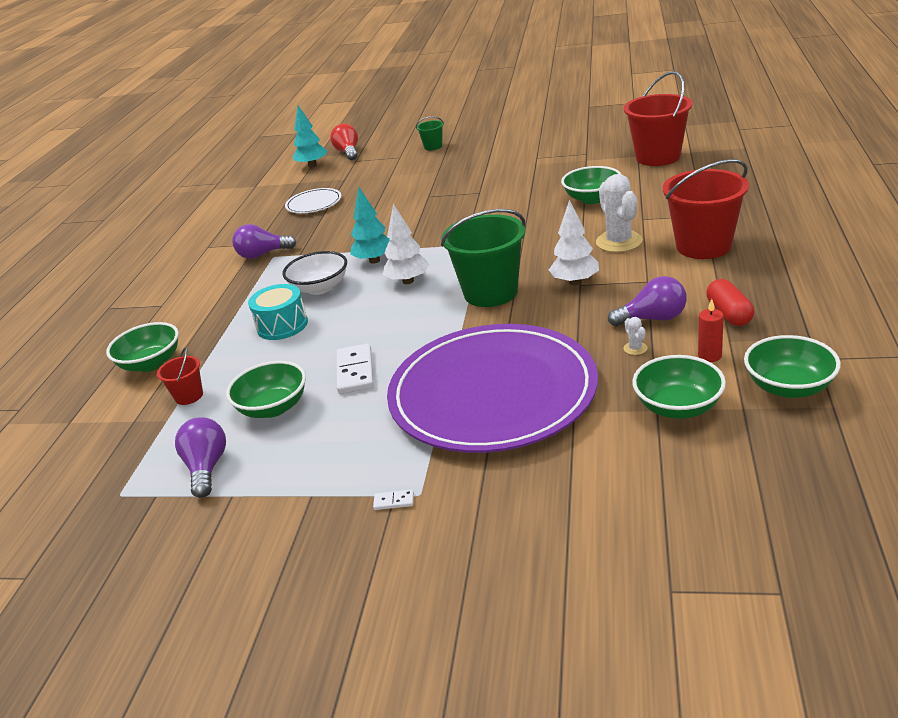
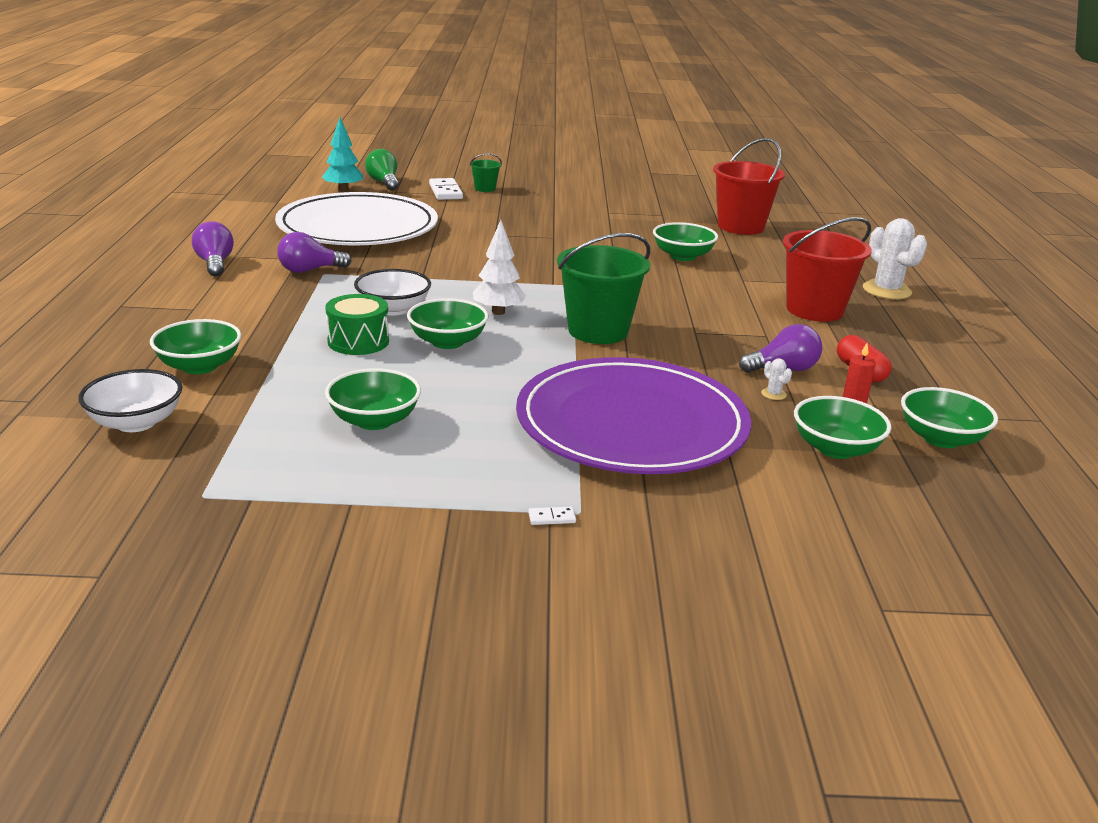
camera: 15 degrees left, 5 degrees down
red bucket [157,347,203,405] -> none
purple light bulb [175,417,226,498] -> purple light bulb moved to [192,221,234,277]
turquoise drum [248,284,308,340] -> green drum [325,294,389,355]
white plate [285,188,342,213] -> white plate [275,192,438,246], size x2.38
red light bulb [330,123,358,160] -> green light bulb [365,149,399,191]
white domino [337,344,374,394] -> white domino moved to [429,178,463,200]
turquoise tree [350,187,390,264] -> none
white tree [549,200,599,285] -> none
white cactus [596,174,643,252] -> white cactus moved to [863,218,927,299]
none -> white bowl [78,369,182,432]
none -> green bowl [407,298,489,349]

